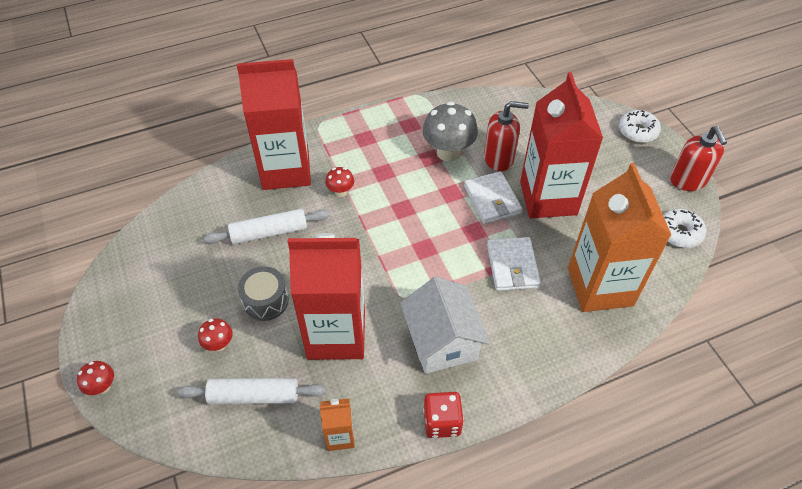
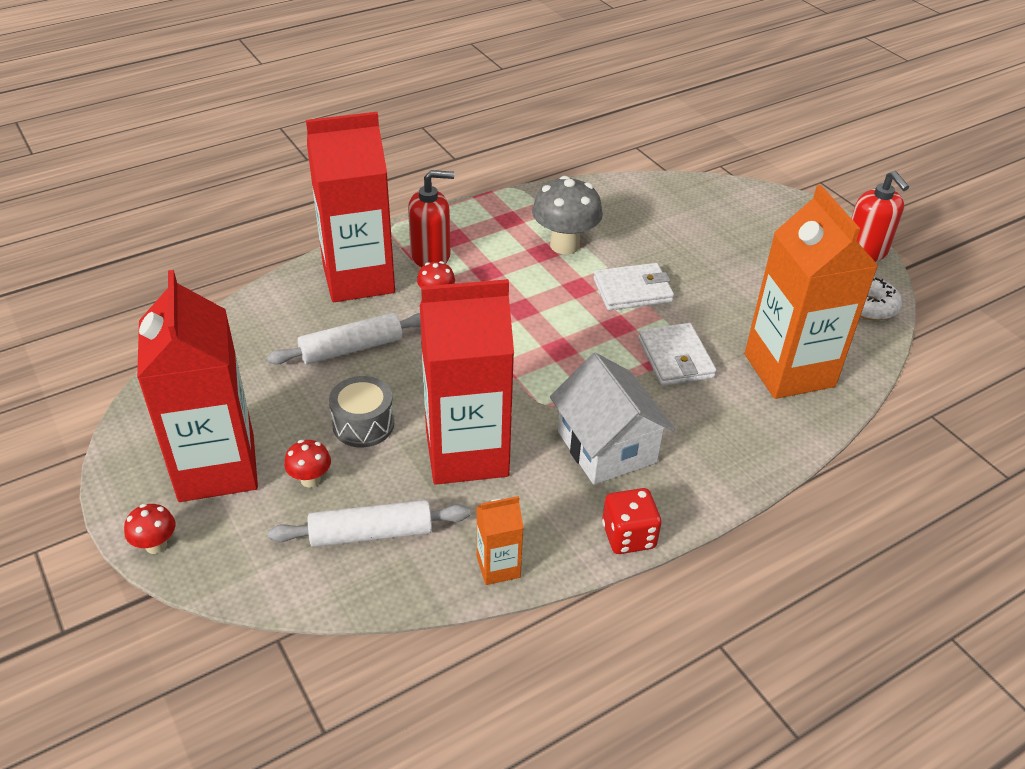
camera: 10 degrees left, 10 degrees down
white wallet [464,171,523,224] -> white wallet turned 75 degrees counterclockwise [593,263,674,310]
red soap dispenser [484,101,529,171] -> red soap dispenser moved to [408,170,454,267]
red carton [520,72,603,219] -> red carton moved to [137,270,258,502]
white donut [619,110,661,143] -> none

